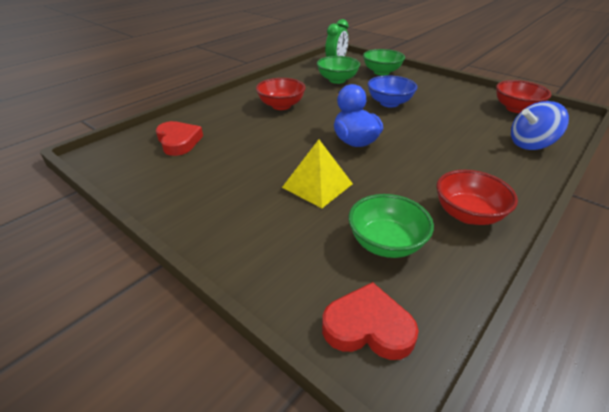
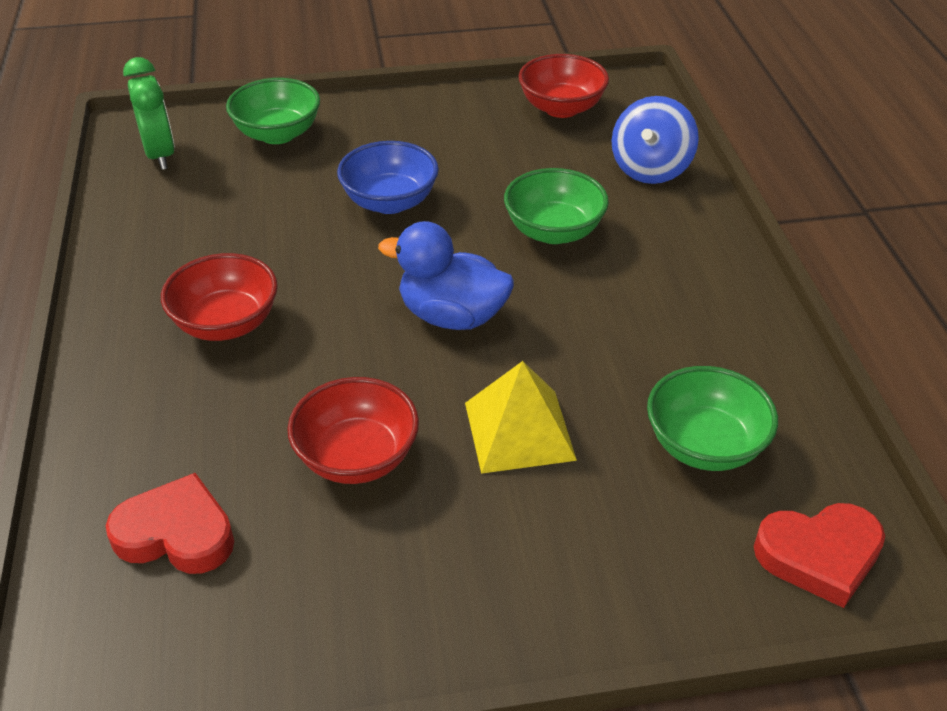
camera: 50 degrees left, 5 degrees up
green bowl [317,56,360,84] -> green bowl moved to [504,168,609,244]
red heart [322,282,419,360] -> red heart turned 150 degrees counterclockwise [754,503,885,608]
red bowl [436,170,518,225] -> red bowl moved to [287,377,419,484]

